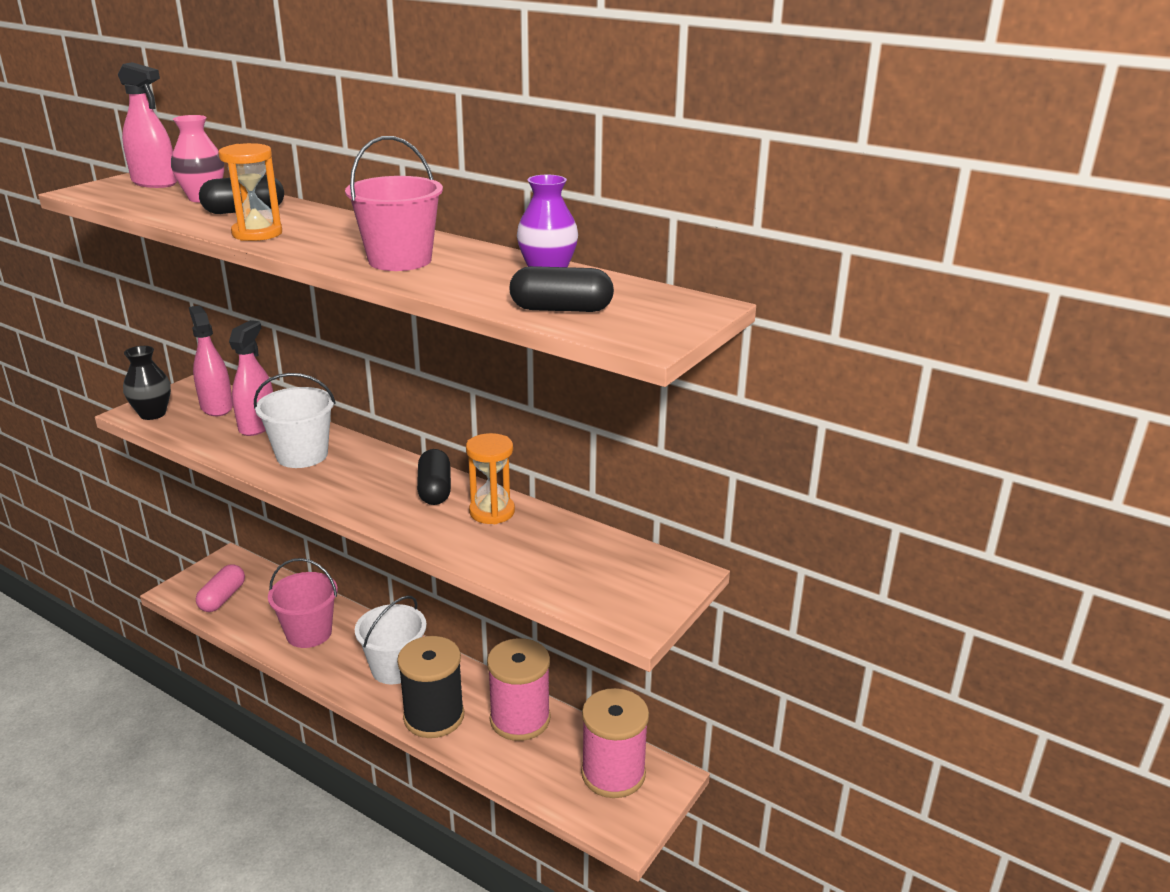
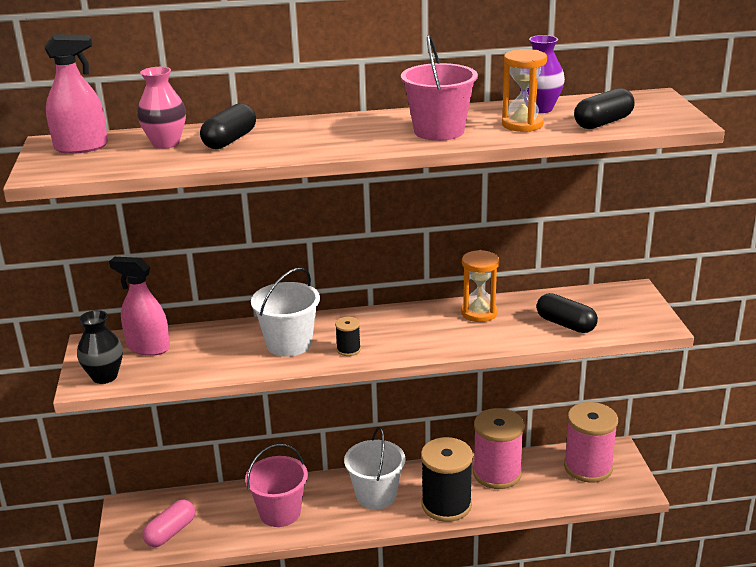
camera: 40 degrees left, 0 degrees up
pink capsule [196,564,245,612] -> pink capsule turned 60 degrees clockwise [142,500,195,547]
orange hourglass [218,143,282,241] -> orange hourglass moved to [502,49,547,132]
pink spray bottle [229,320,273,436] -> none
black capsule [417,449,451,505] -> black capsule moved to [536,293,598,333]
none -> black spool [335,317,361,356]

